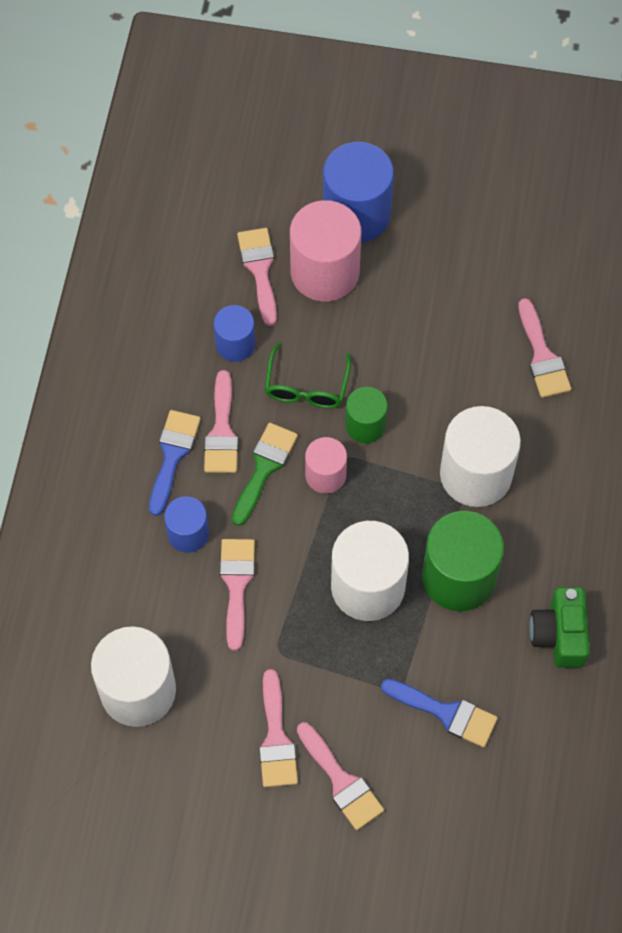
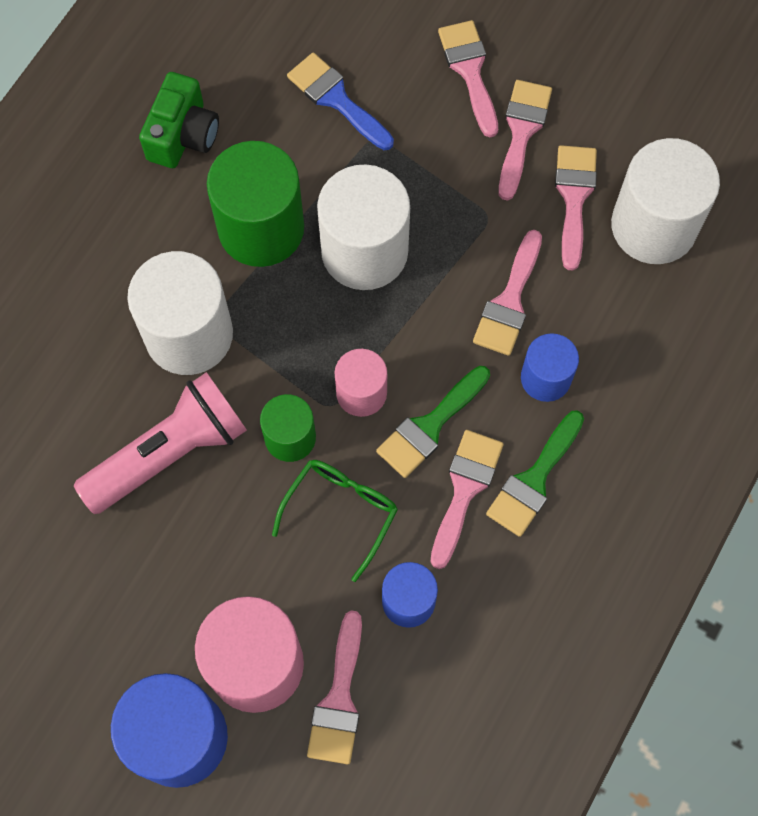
camera: 160 degrees left, 5 degrees up
blue brush [149,410,201,516] -> green brush [486,410,584,537]
pink brush [518,298,571,398] -> pink brush moved to [555,145,597,271]
none -> pink flashlight [74,372,247,514]

